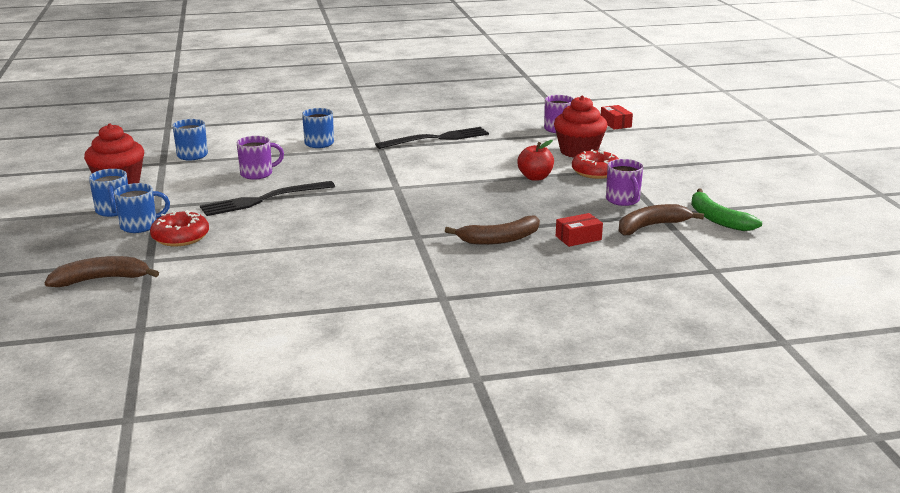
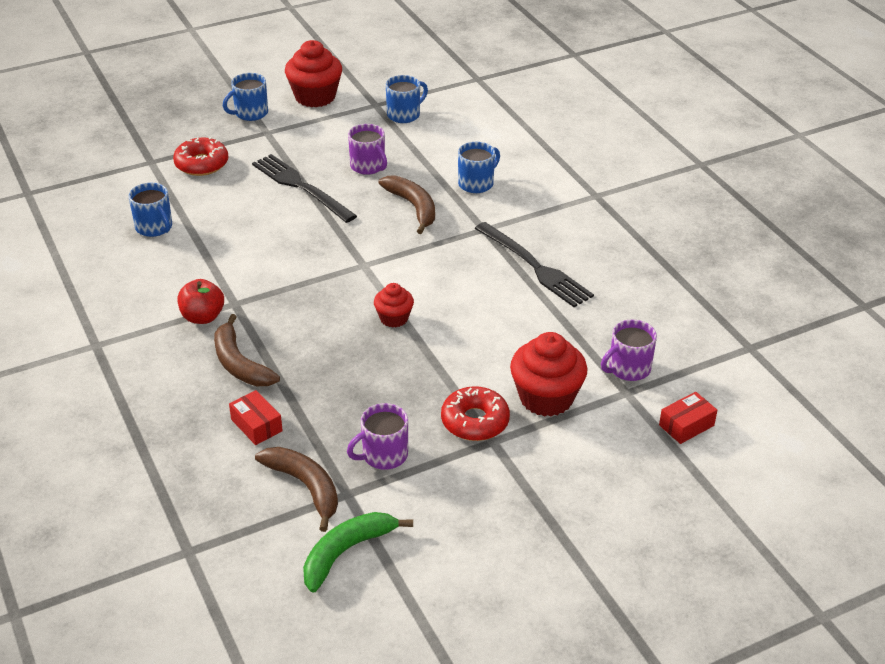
camera: 75 degrees right, 15 degrees up
brown banana [45,256,159,287] -> brown banana moved to [378,175,435,234]
blue mug [114,183,170,233] -> blue mug moved to [128,183,172,237]
red apple [517,140,554,181] -> red apple moved to [178,279,224,324]
none -> red cupcake [374,283,414,328]

